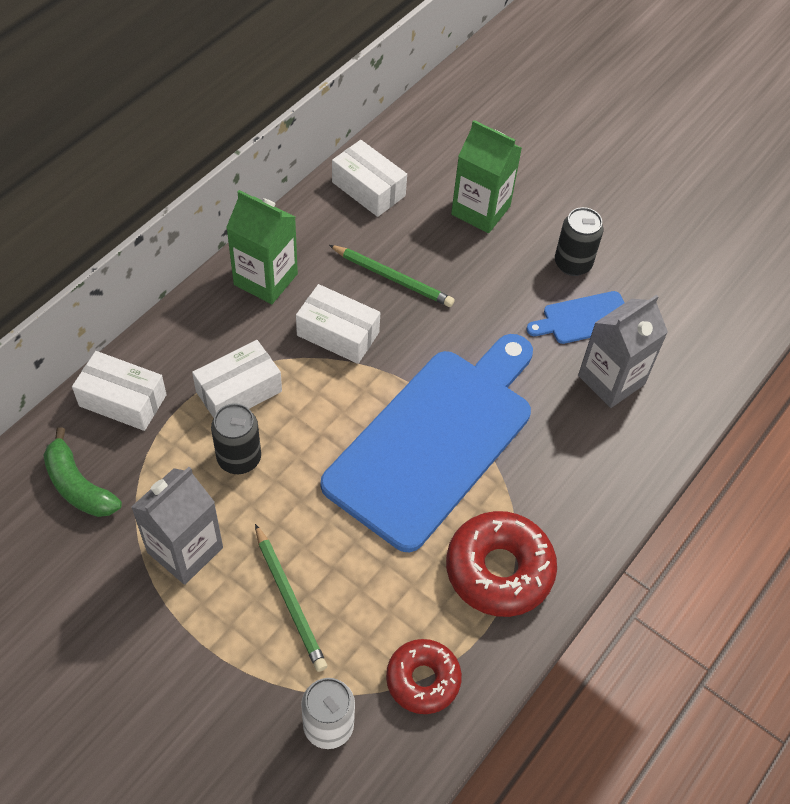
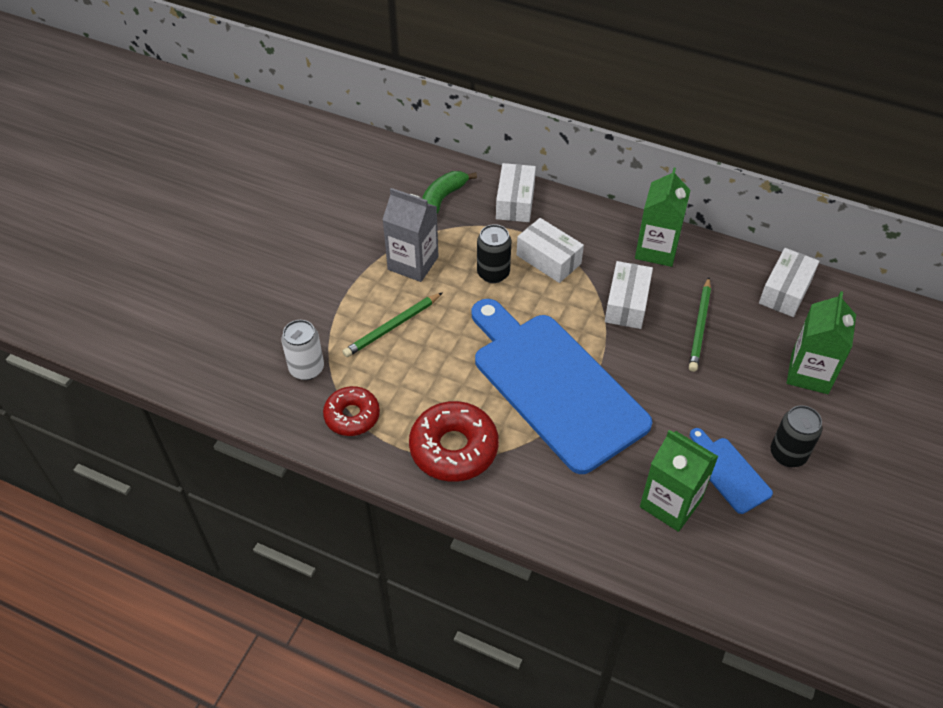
camera: 80 degrees right, 5 degrees down
blue cutting board [321,334,533,553] -> blue cutting board turned 150 degrees counterclockwise [472,299,652,474]
grey carton [578,295,668,408] -> green carton [640,430,719,532]

